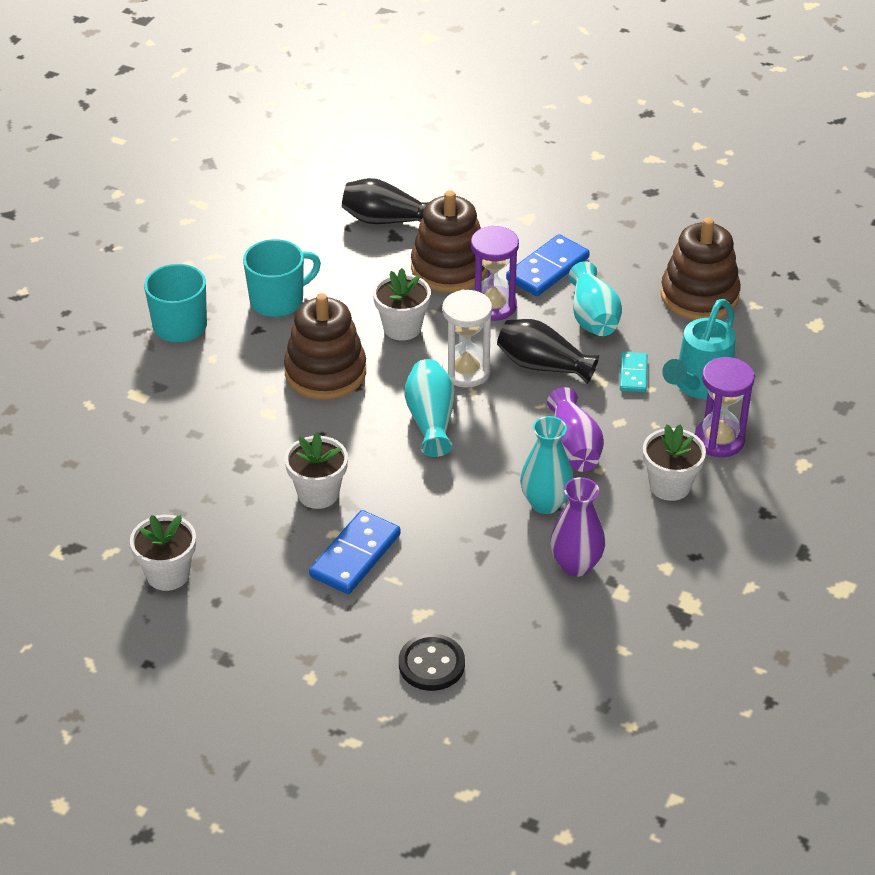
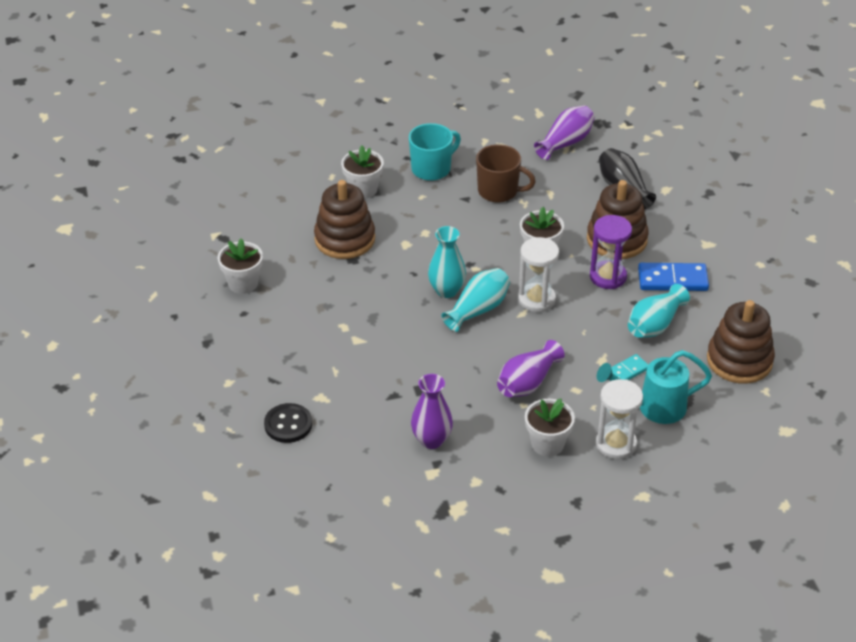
camera: 50 degrees right, 0 degrees up
turquoise mug [243,239,321,317] -> brown mug [476,144,536,202]
brown stacking toy [284,293,366,400] -> brown stacking toy moved to [314,180,375,259]
white flower pot [285,432,348,509] -> white flower pot moved to [341,145,384,198]
blue domino [309,510,401,594] -> none
black vase [497,319,599,384] -> none
turquoise vase [520,416,573,514] -> turquoise vase moved to [428,226,466,298]
purple hourglass [695,357,755,457] -> white hourglass [596,379,643,459]
none -> purple vase [534,105,595,160]

